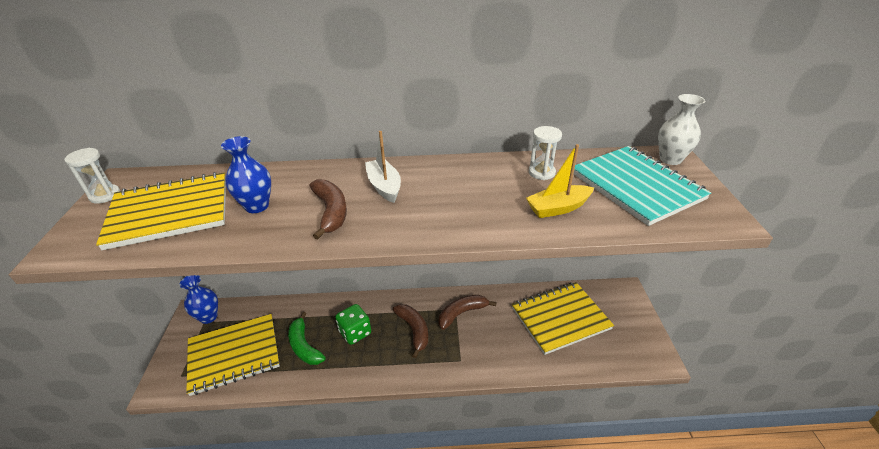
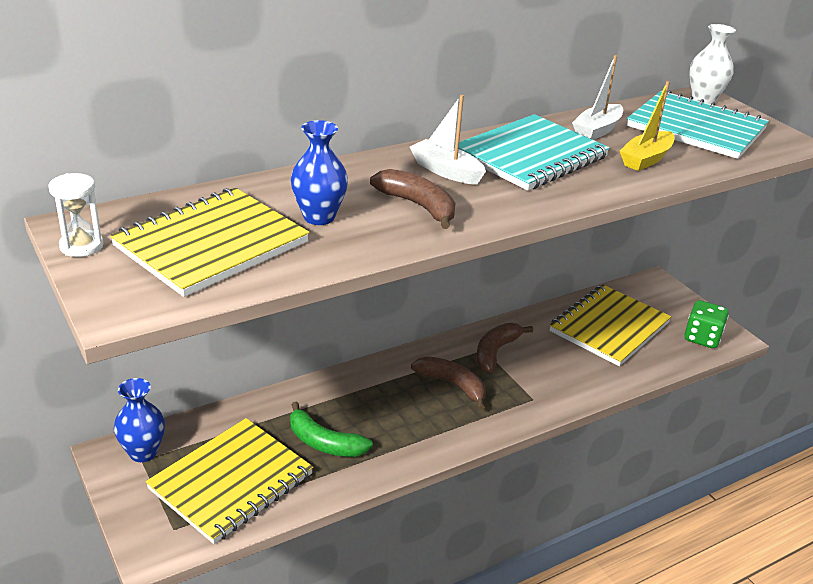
camera: 30 degrees left, 5 degrees down
green dice [335,304,371,345] -> green dice moved to [685,300,729,348]
white hourglass [529,126,562,180] -> white boat [572,55,623,140]
none -> turquoise notebook [459,114,610,191]

